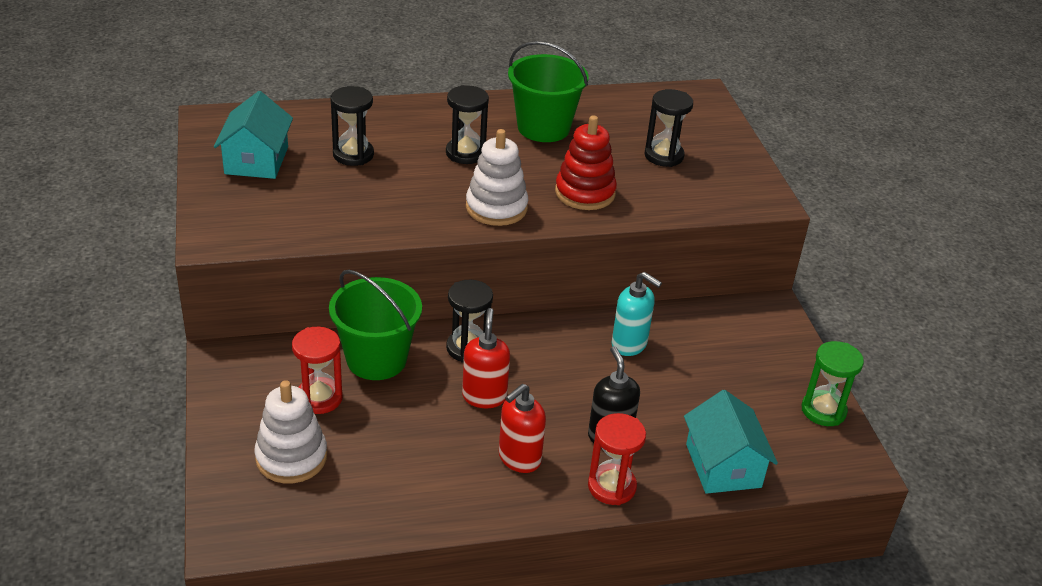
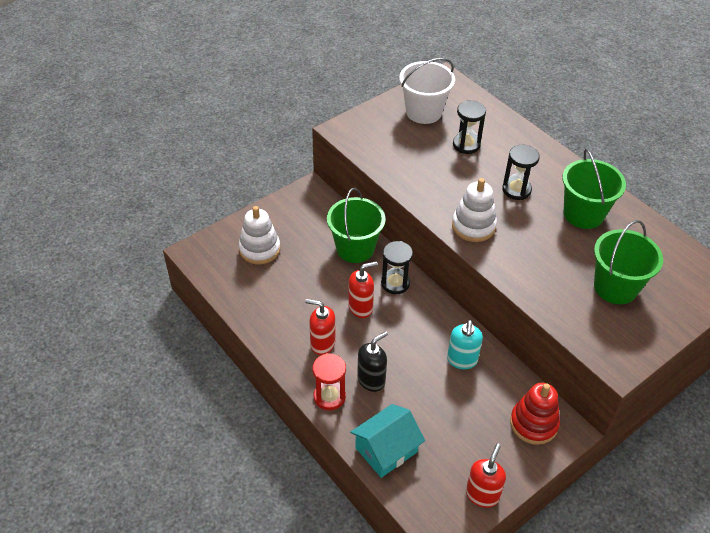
camera: 65 degrees right, 10 degrees up
turquoise house [214,91,293,179] -> white bucket [399,58,455,124]
red hourglass [292,327,343,414] -> none
red stacking toy [555,115,617,210] -> red stacking toy moved to [510,383,560,445]
black hourglass [645,89,693,167] -> green bucket [594,220,663,304]
green hourglass [802,341,864,426] -> red soap dispenser [466,443,506,508]

